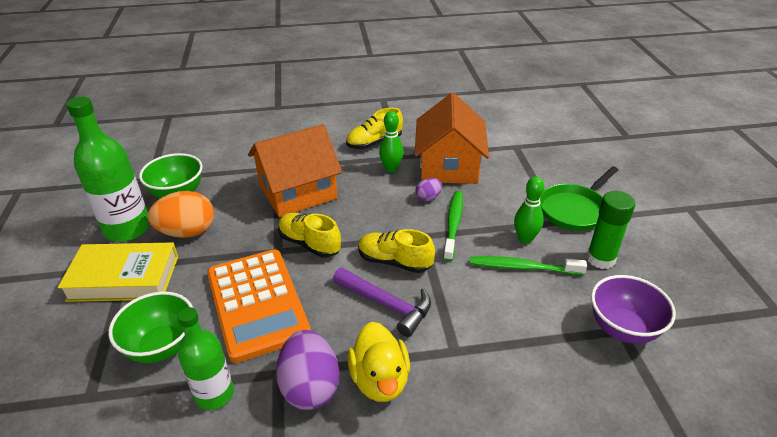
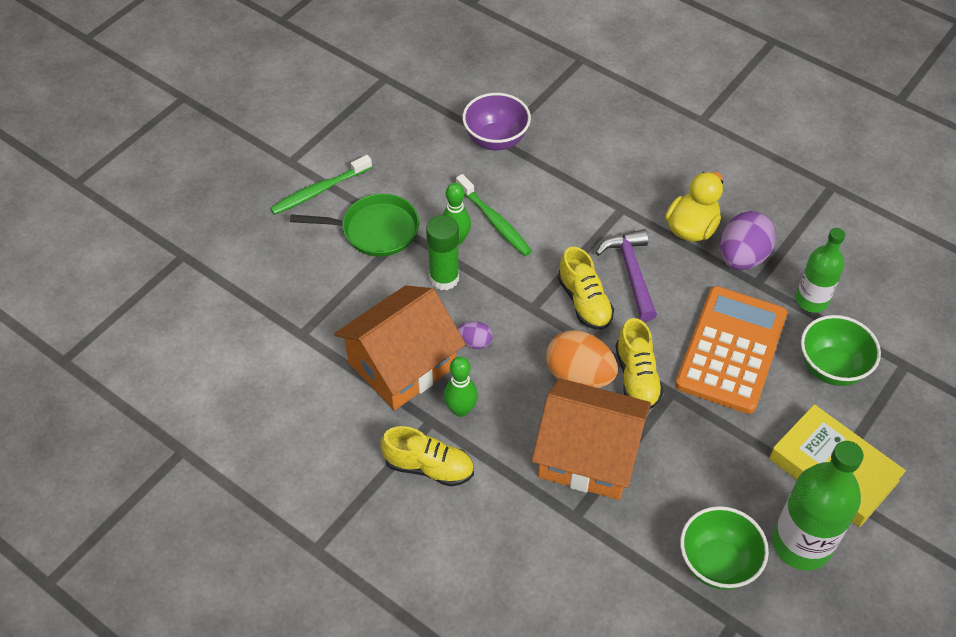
camera: 135 degrees left, 15 degrees up
orange egg [148,191,214,238] -> orange egg moved to [546,330,618,388]
green toothbrush [443,191,463,262] -> green toothbrush moved to [270,155,372,215]
green glue stick [586,191,635,269] -> green glue stick moved to [426,215,459,290]

